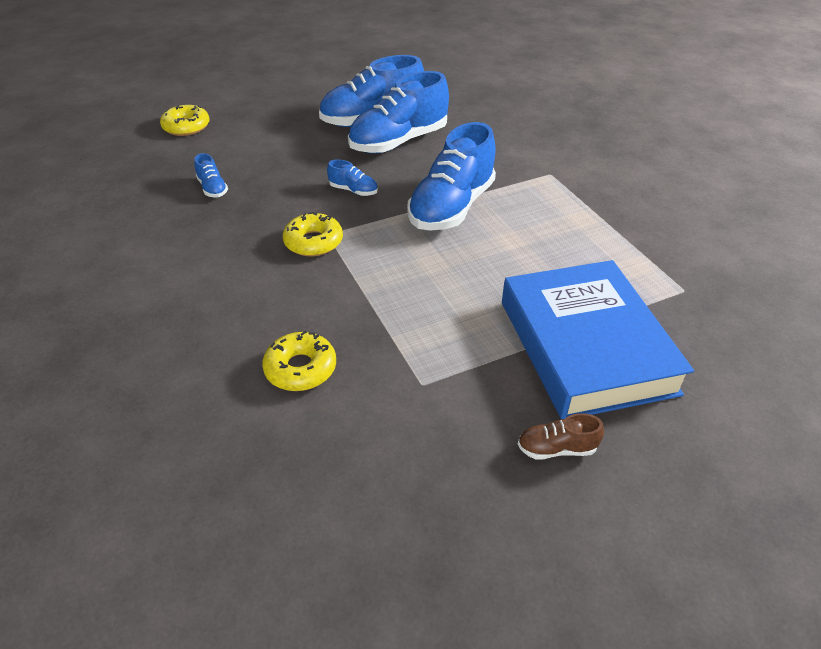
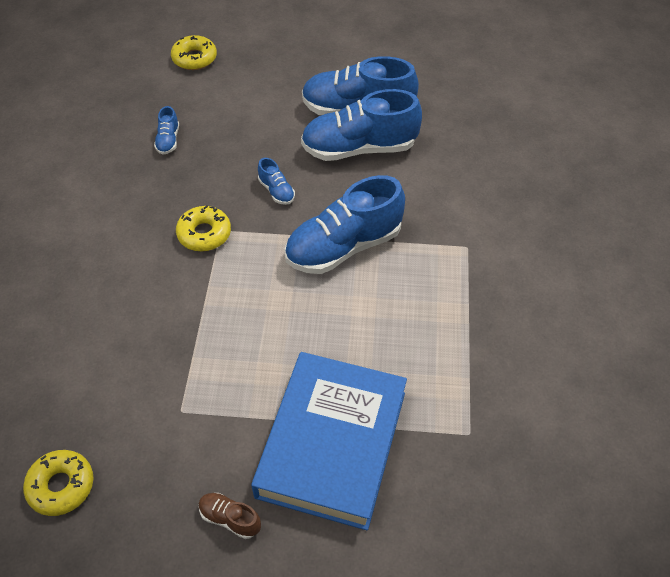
camera: 30 degrees right, 10 degrees up
yellow donut [262,331,336,391] -> yellow donut moved to [23,450,93,516]

